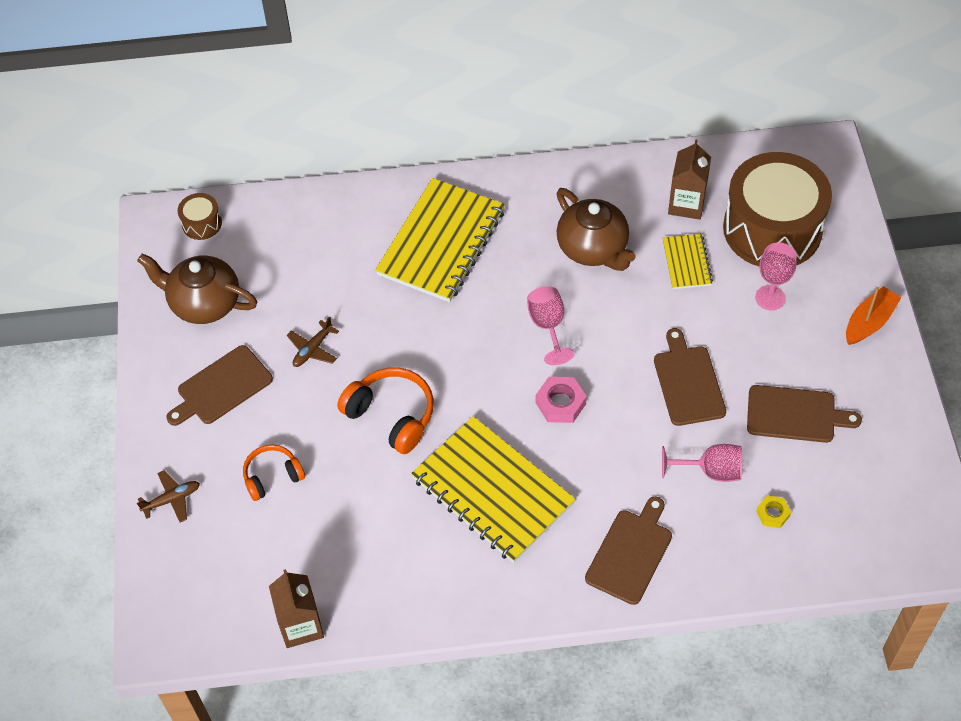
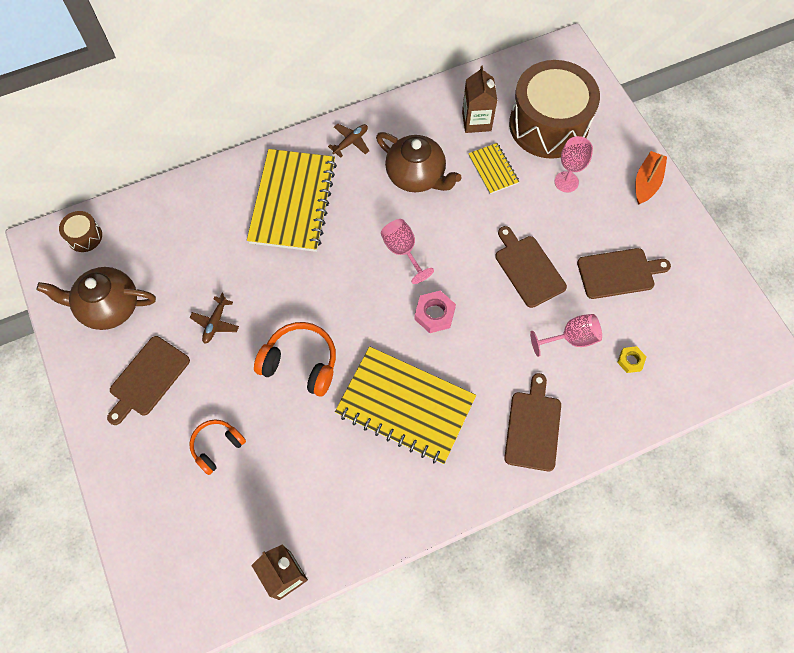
camera: 20 degrees left, 10 degrees up
brown plane [137,470,200,522] -> brown plane moved to [328,124,369,158]

